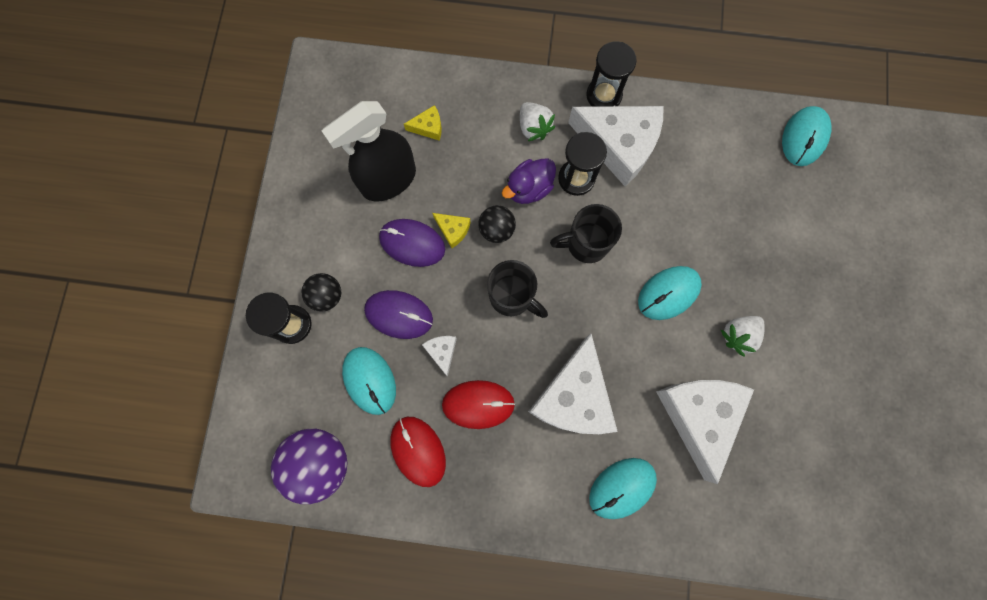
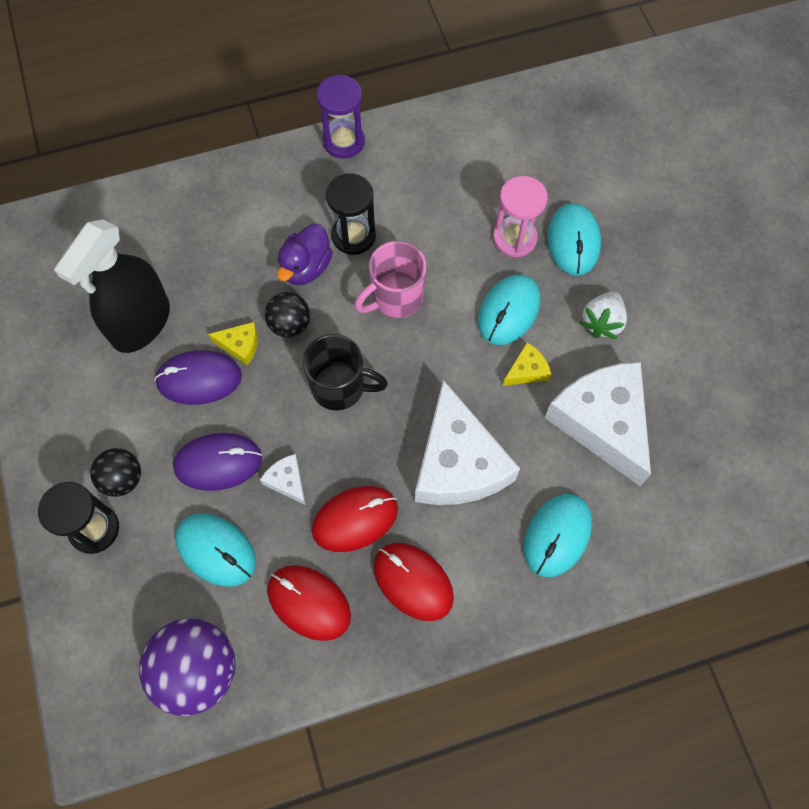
camera: 25 degrees left, 10 degrees down
yellow cheese [404,105,442,141] -> yellow cheese moved to [503,342,551,386]
white strawberry [520,102,555,141] -> none
black mug [550,204,622,263] -> pink mug [354,241,427,318]
white cheese [568,106,664,186] -> none
black hourglass [586,41,637,107] -> purple hourglass [317,75,365,159]
turquoise mouse [782,106,832,166] -> turquoise mouse moved to [547,203,601,276]
none -> red mouse [374,543,454,621]
none -> pink hourglass [493,176,548,258]

